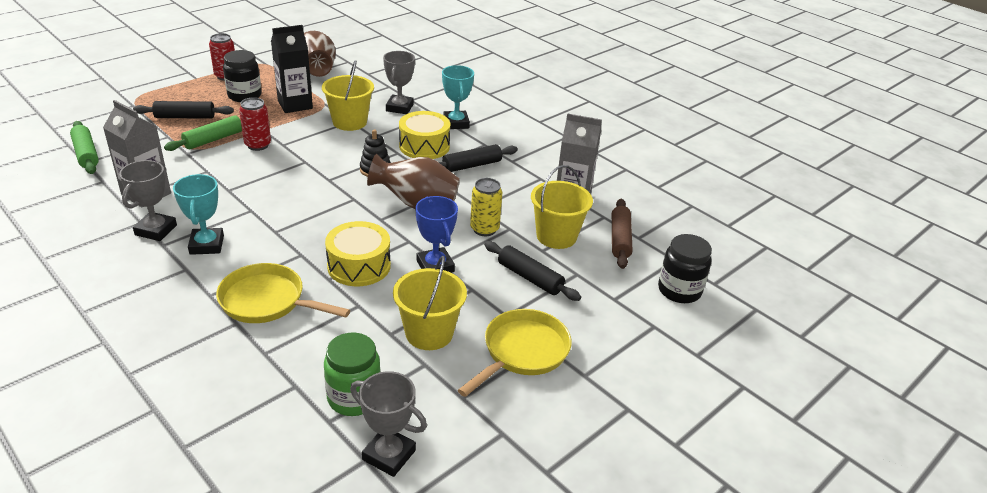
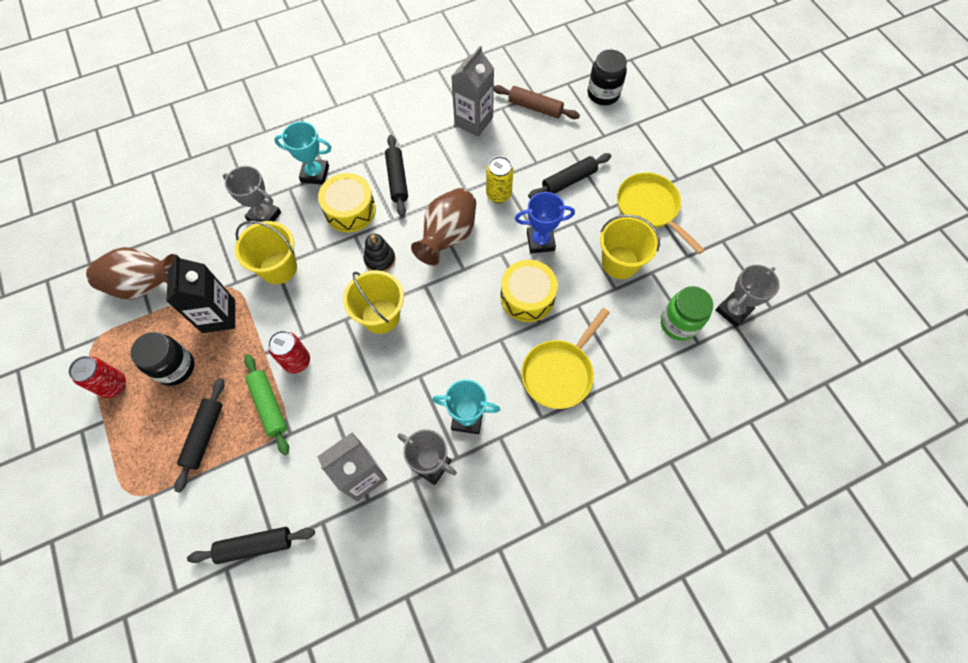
camera: 70 degrees left, 30 degrees up
green rolling pin [70,121,99,174] -> black rolling pin [187,527,315,564]
yellow bucket [531,165,593,249] -> yellow bucket moved to [343,270,404,334]

